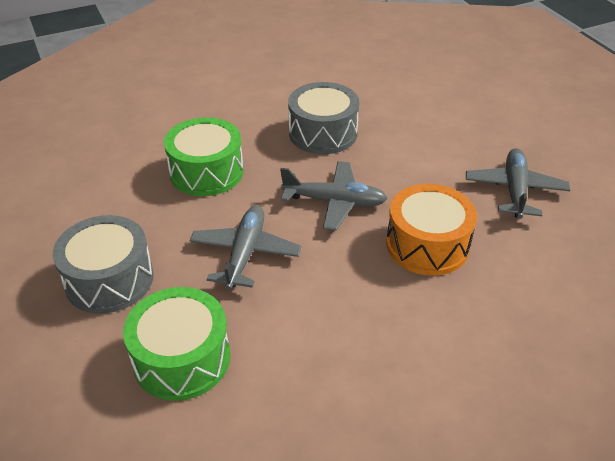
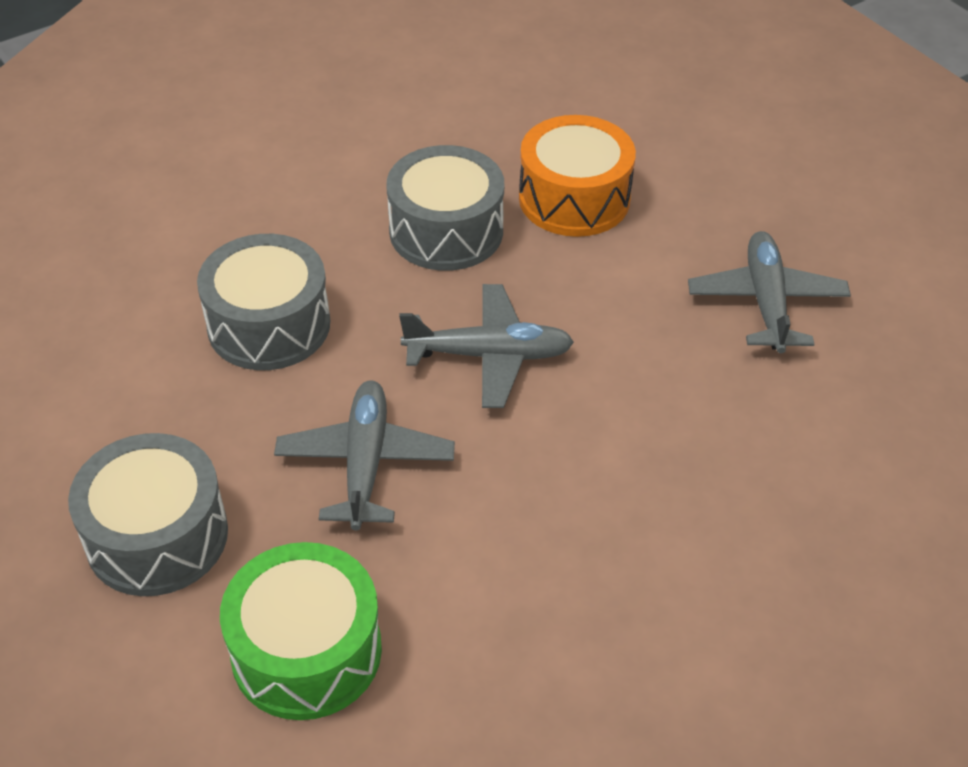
camera: 10 degrees left, 5 degrees up
green drum [164,117,243,196] -> grey drum [197,234,330,370]
orange drum [386,184,477,276] -> orange drum moved to [519,115,636,237]

